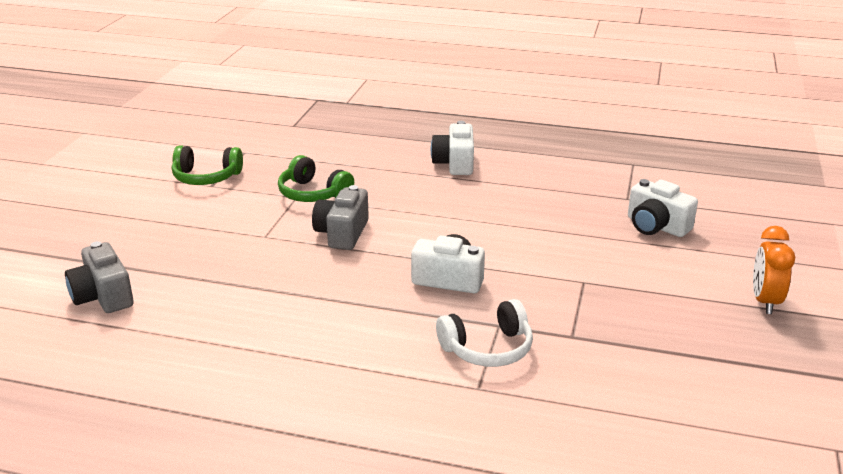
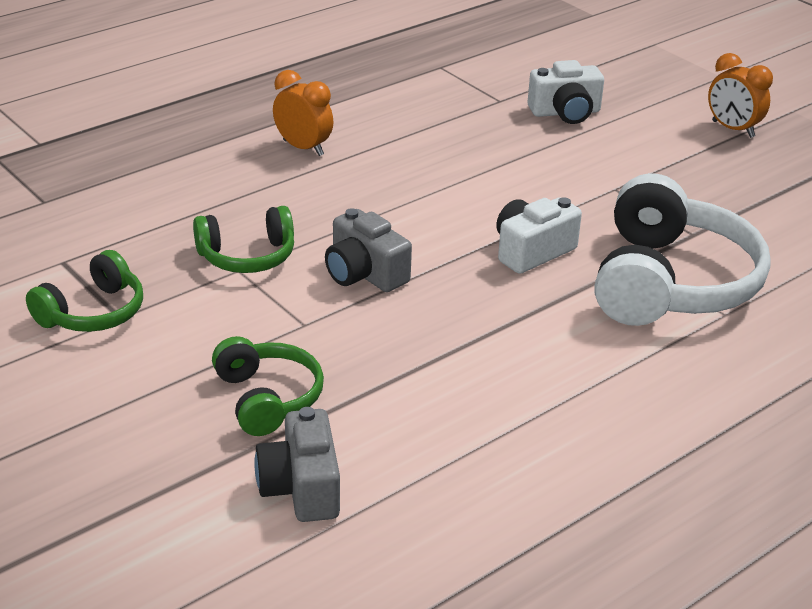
camera: 55 degrees left, 5 degrees up
grey camera [65,241,134,313] -> grey camera turned 75 degrees clockwise [255,407,340,522]
white camera [431,121,474,175] -> orange clock [273,70,333,156]
white headphones [436,299,533,367] -> white headphones [594,173,771,326], size x1.83
none -> green headphones [212,336,324,436]

